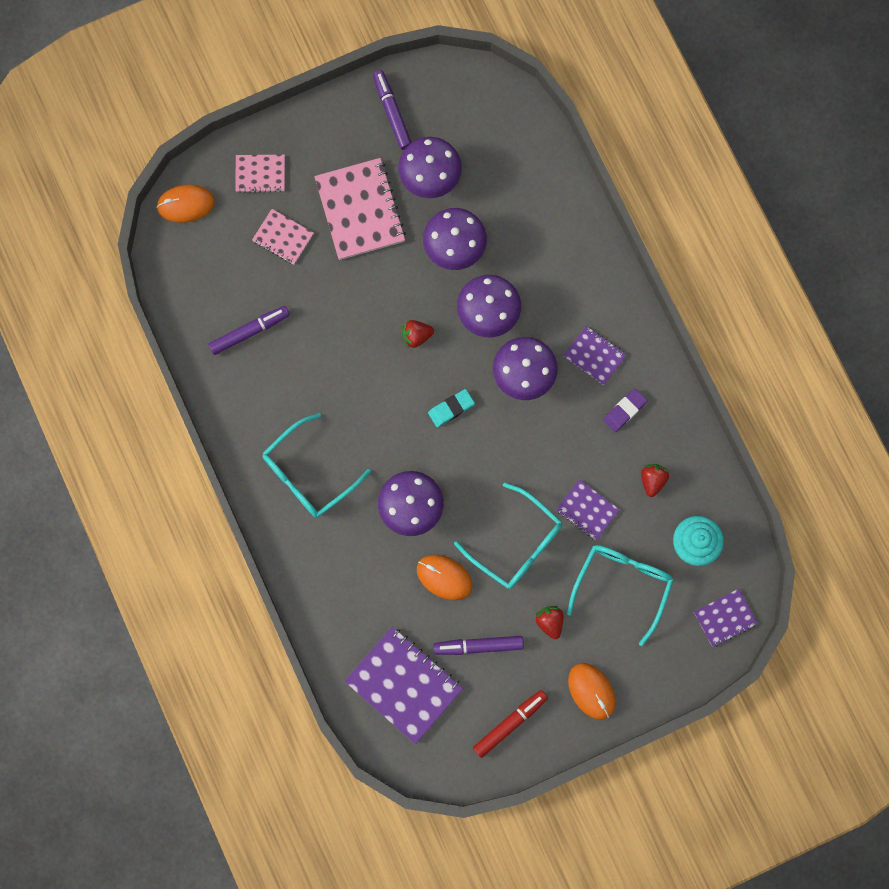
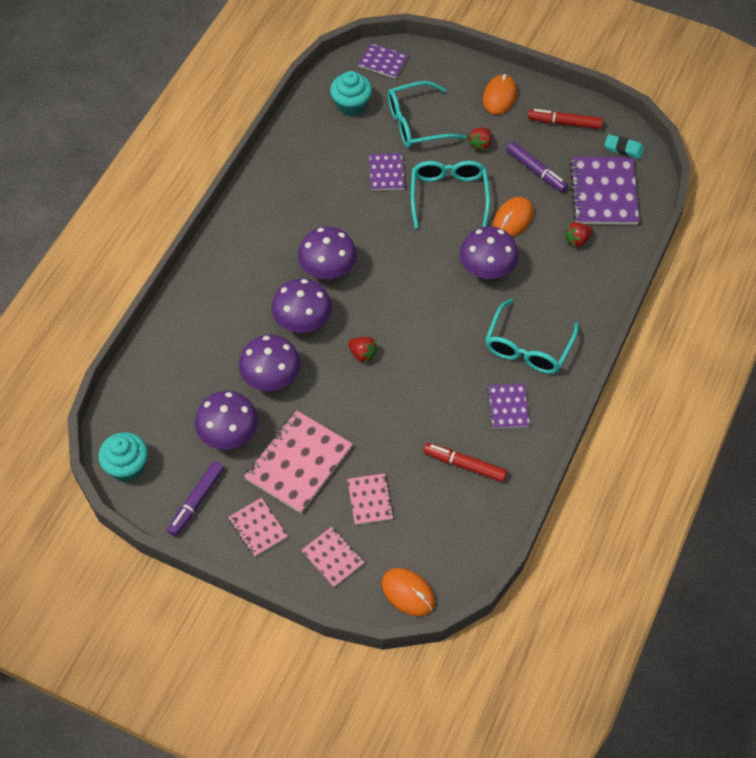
camera: 130 degrees left, 20 degrees down
purple marker [208,306,290,355] -> red marker [423,443,507,482]
turquoise glasses [262,413,371,518] -> turquoise glasses turned 105 degrees clockwise [485,299,579,374]
orange mouse [417,555,472,600] -> orange mouse turned 45 degrees clockwise [493,197,534,237]
turquoise eraser [428,389,475,427] -> turquoise eraser moved to [604,134,644,159]
purple notebook [564,326,626,385] -> purple notebook moved to [487,384,530,429]
purple eraser [603,388,647,432] -> none
red strawberry [641,464,669,497] -> red strawberry moved to [564,222,593,248]
none -> turquoise cupcake [98,432,148,482]
none -> pink notebook [228,498,288,557]

